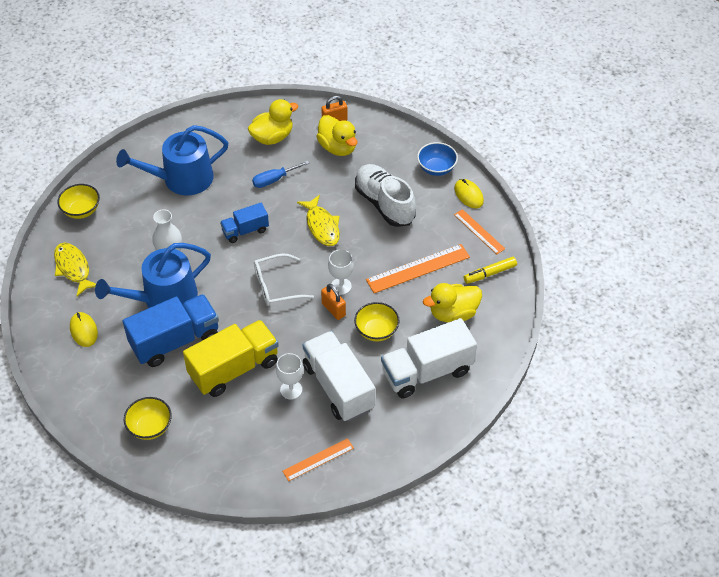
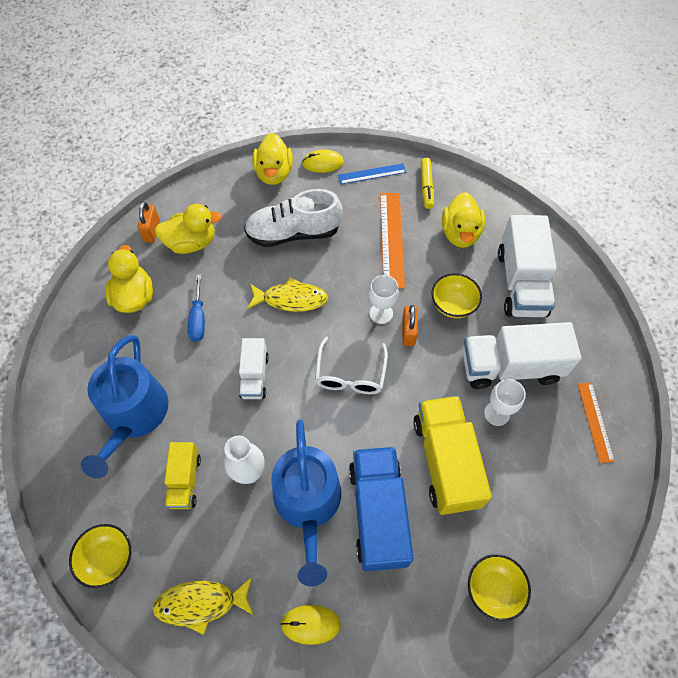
camera: 65 degrees left, 10 degrees up
blue truck [220,203,269,243] -> white truck [239,338,269,399]
orange padlock [321,284,346,320] -> orange padlock turned 75 degrees counterclockwise [402,305,418,346]
blue bowl [417,142,458,176] -> yellow duck [252,133,293,185]
orange ruler [454,209,505,254] -> blue ruler [338,163,407,184]
none -> yellow truck [164,442,201,509]

